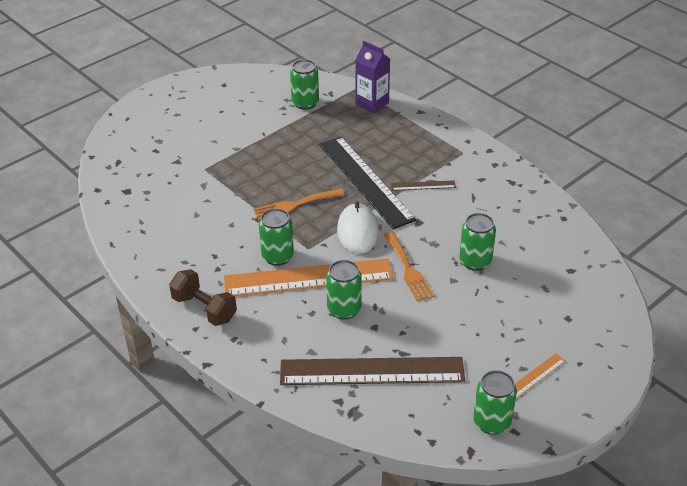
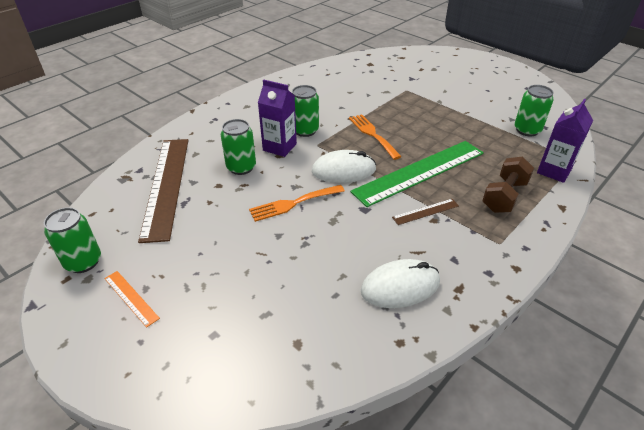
camera: 85 degrees right, 0 degrees up
brown dumbbell [169,269,237,326] -> brown dumbbell moved to [482,157,534,213]
orange ruler [224,258,393,296] -> purple carton [258,79,297,157]
black ruler [319,136,416,229] -> green ruler [350,141,484,207]
brown ruler [391,180,456,191] -> brown ruler turned 75 degrees clockwise [392,199,459,225]
green can [459,213,496,271] -> none
none -> white mouse [361,259,440,308]

